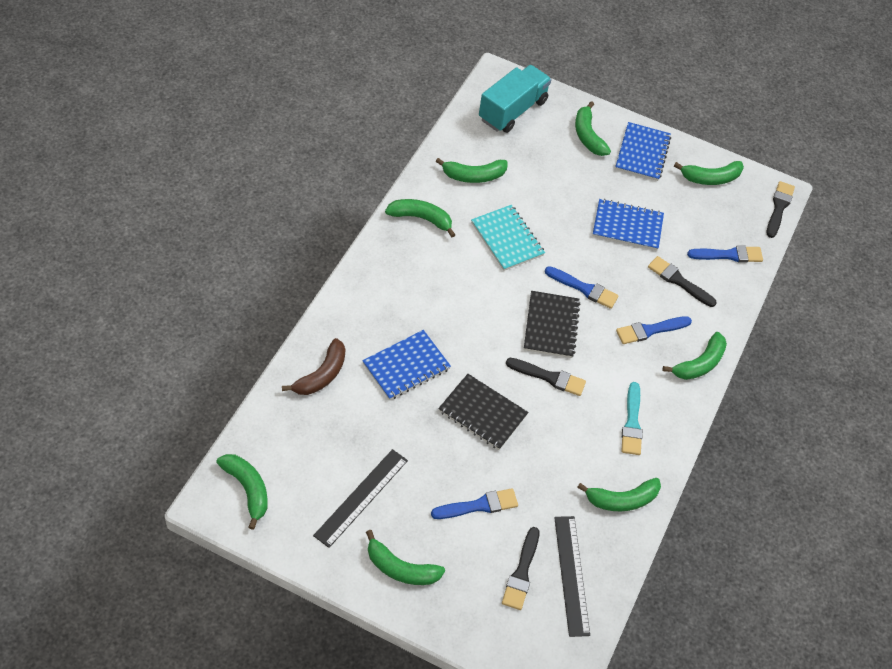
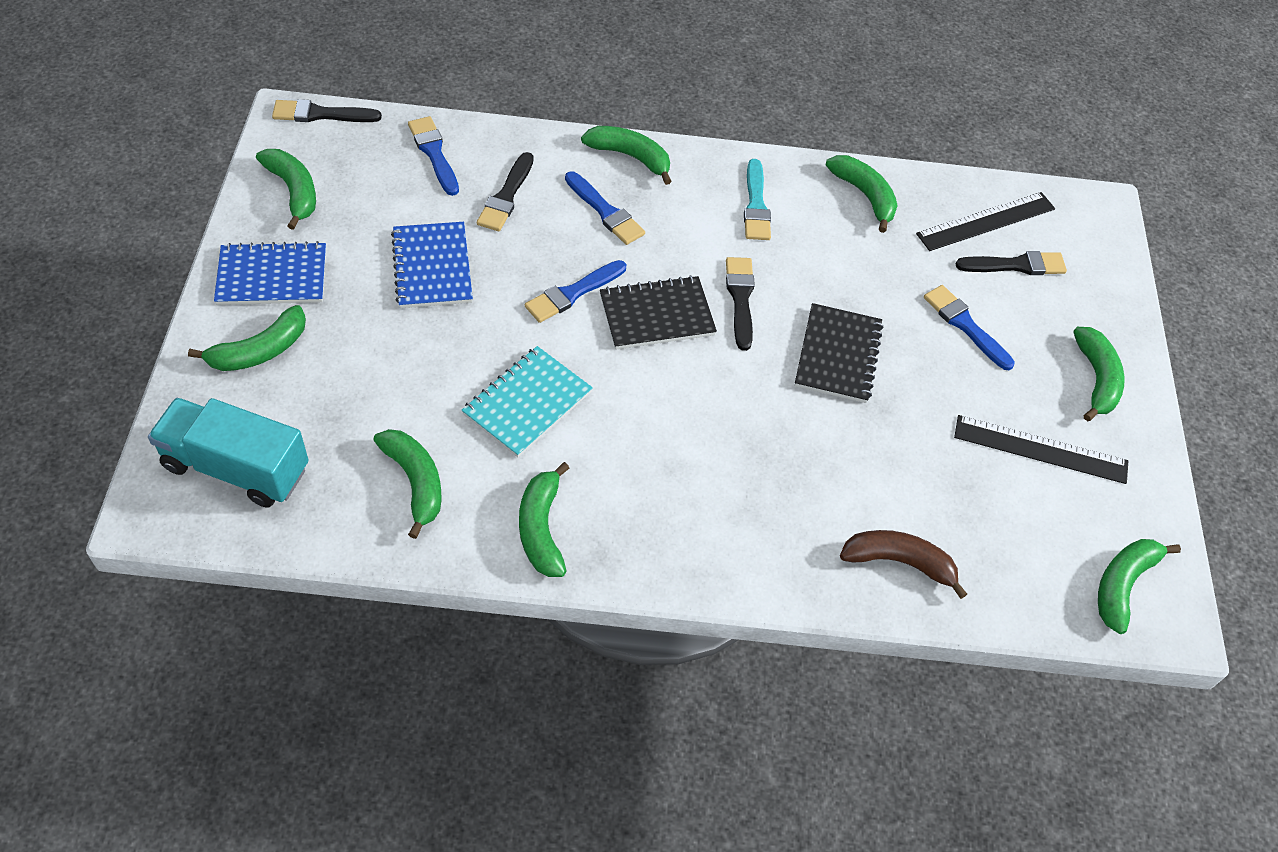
camera: 110 degrees left, 0 degrees up
blue notebook [362,330,451,400] -> none
blue brush [545,266,619,309] -> blue brush turned 135 degrees counterclockwise [525,260,626,323]
turquoise brush [621,382,643,455] -> turquoise brush turned 105 degrees clockwise [744,159,771,240]

